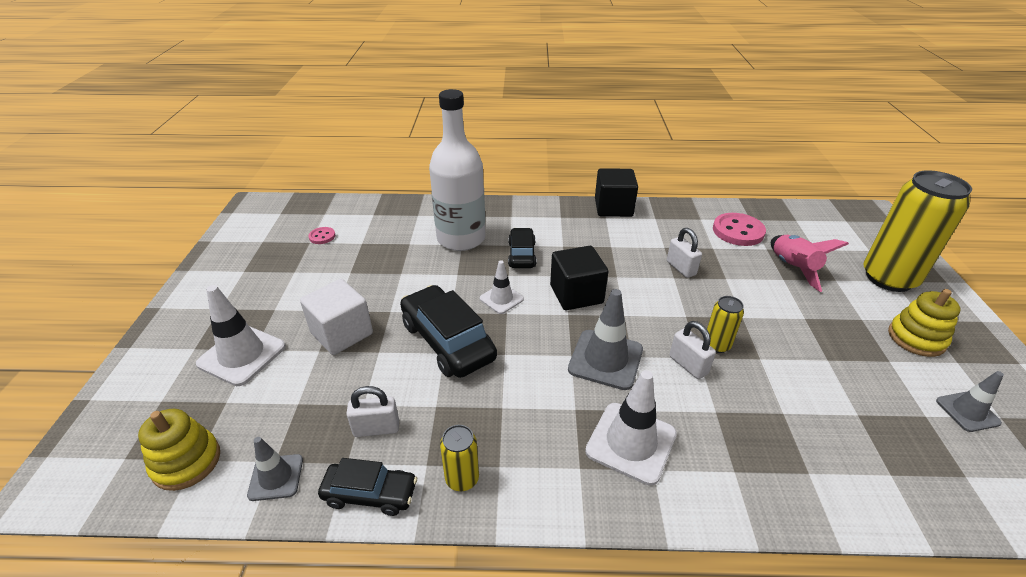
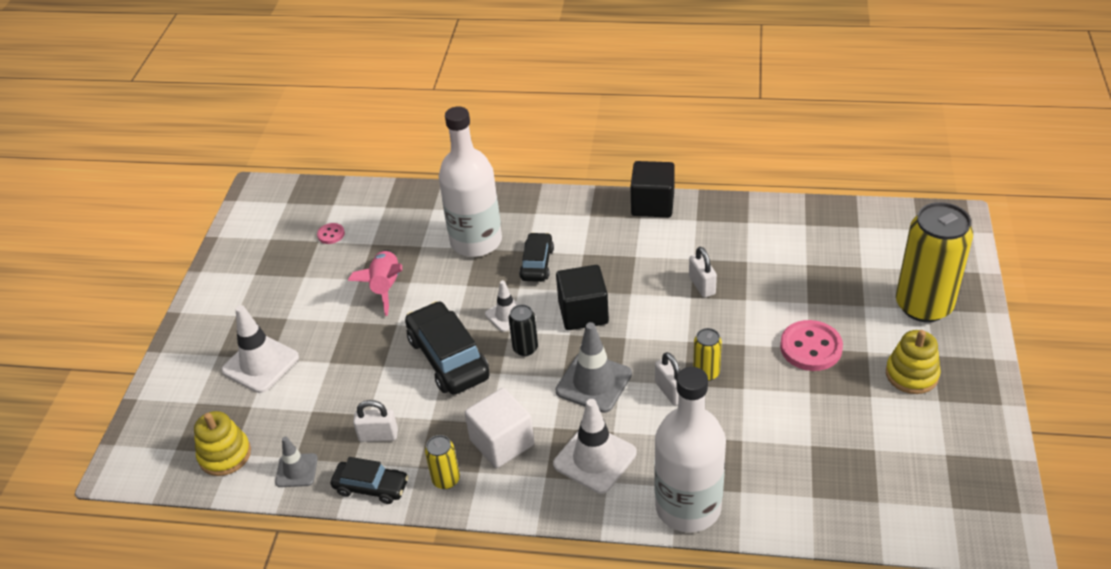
camera: 10 degrees right, 5 degrees up
white cube [300,279,373,355] -> white cube moved to [465,388,534,468]
pink button [713,213,766,246] -> pink button moved to [780,320,843,371]
pink rocket [771,235,849,292] -> pink rocket moved to [348,250,402,316]
grey traffic cone [936,371,1004,432] -> none
none -> black can [509,304,538,356]
none -> white bottle [654,367,726,533]

